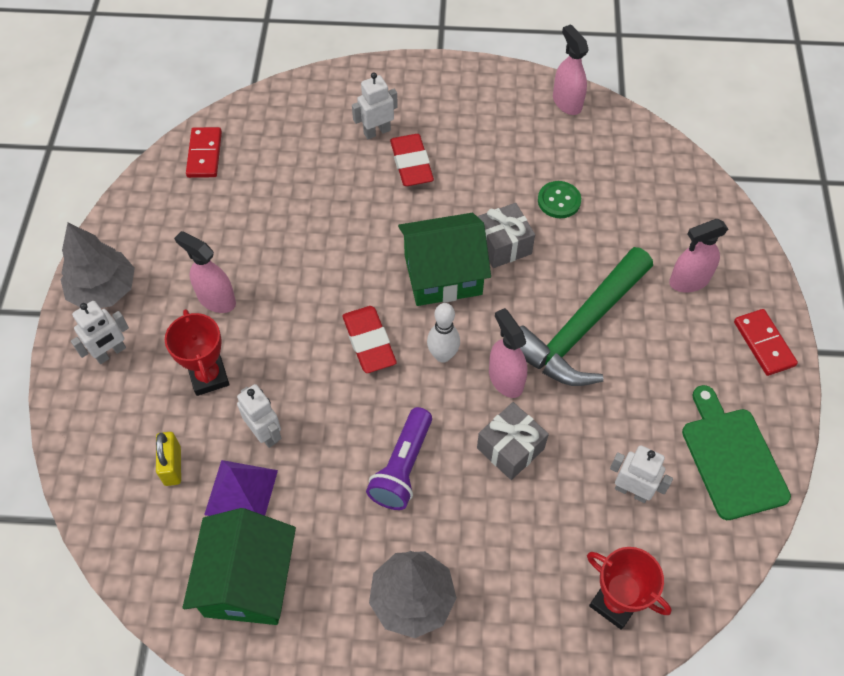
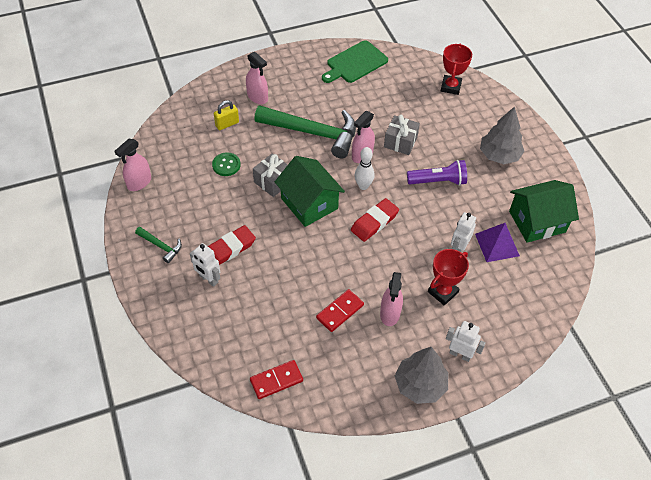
camera: 115 degrees left, 5 degrees down
yellow padlock [156,432,181,486] -> yellow padlock moved to [214,100,239,130]
white robot [610,445,673,503] -> none
red domino [734,309,798,376] -> red domino moved to [316,289,364,332]
none -> green hammer [135,227,182,263]

